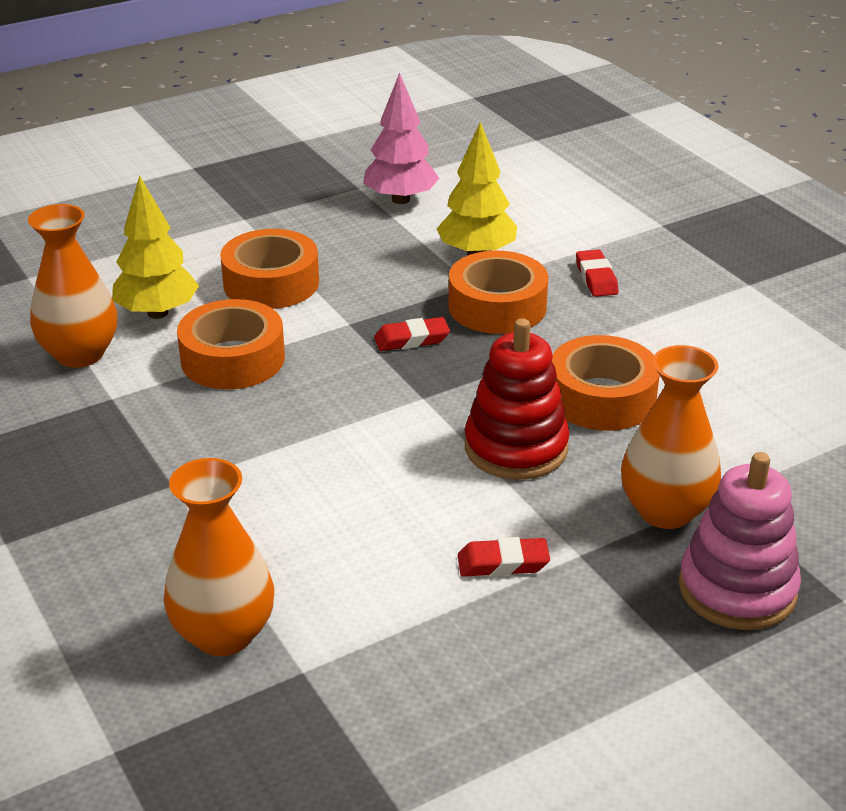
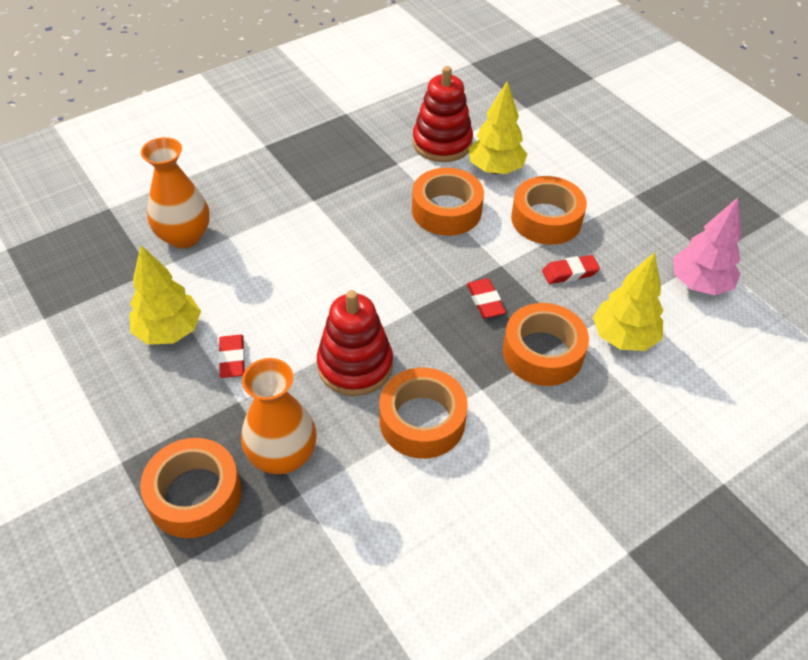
camera: 85 degrees right, 15 degrees up
orange vase [28,204,117,368] -> red stacking toy [412,66,473,162]
red eraser [576,249,618,297] -> red eraser moved to [542,255,600,284]
pink stacking toy [679,452,801,630] -> orange tape [140,438,241,538]
none -> yellow tree [130,245,201,345]

